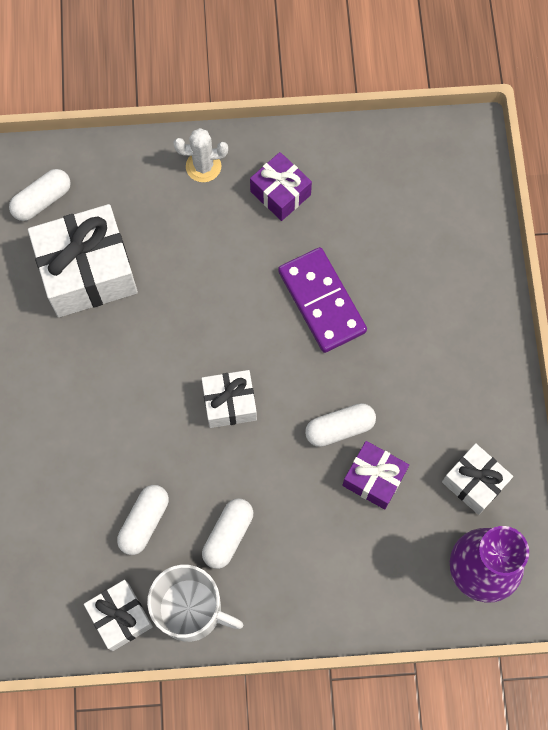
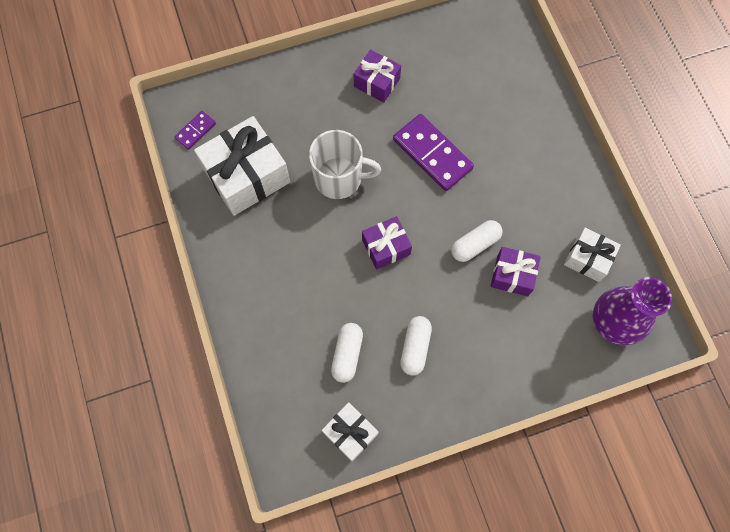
camera: 15 degrees left, 0 degrees up
white capsule [9,169,71,221] -> purple domino [175,111,216,150]
white mug [147,565,243,642] -> white mug moved to [309,130,381,199]
white cactus [174,128,228,182] -> none
white gift [201,370,257,428] -> purple gift [362,216,412,270]

